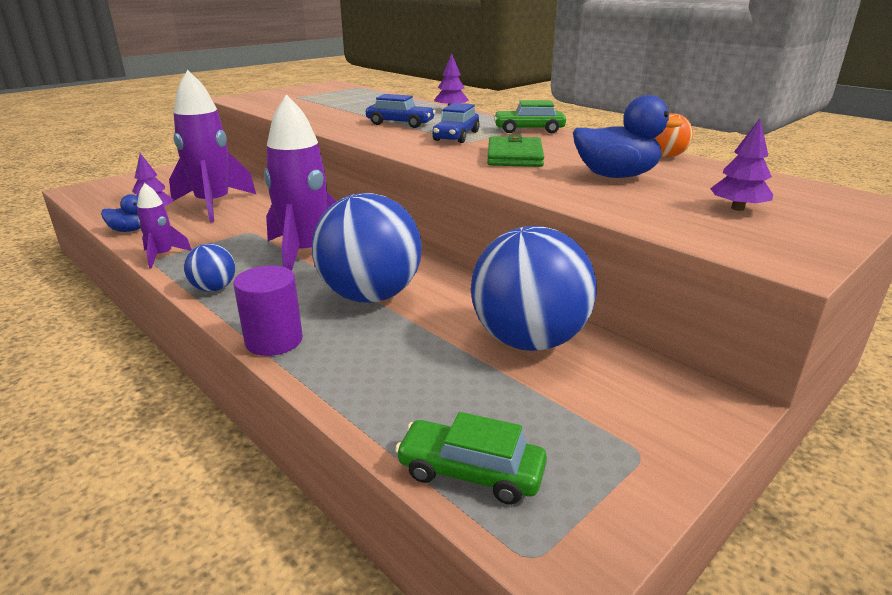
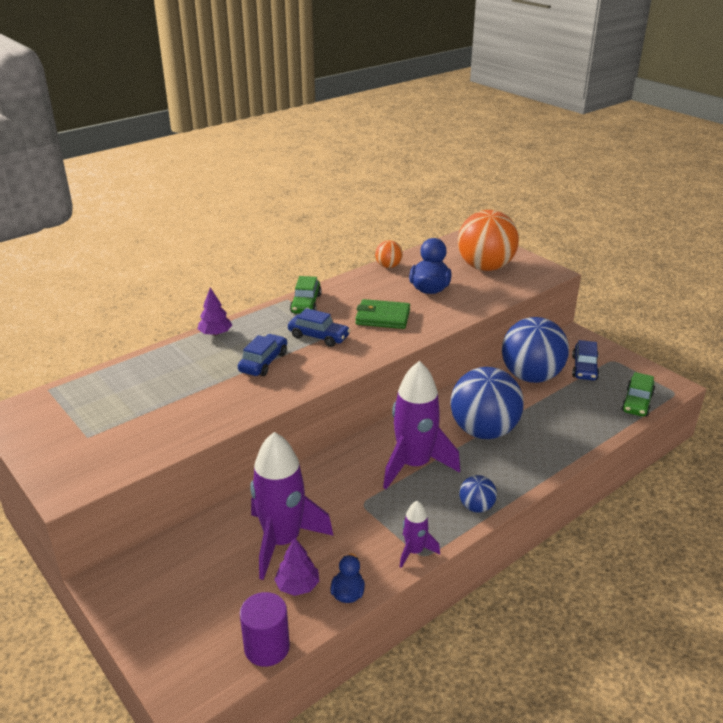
camera: 85 degrees left, 5 degrees up
purple cylinder [233,266,303,356] -> purple cylinder moved to [240,592,290,667]
purple tree [710,119,773,211] -> orange ball [458,210,519,271]
none -> blue car [572,340,599,380]

